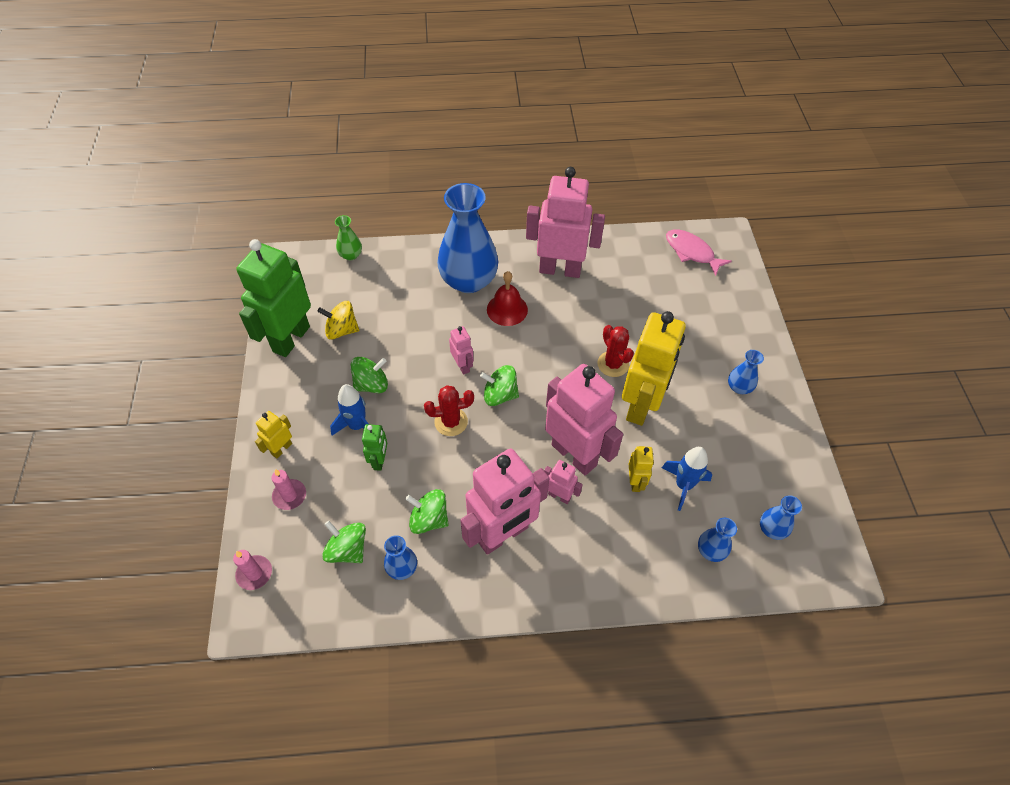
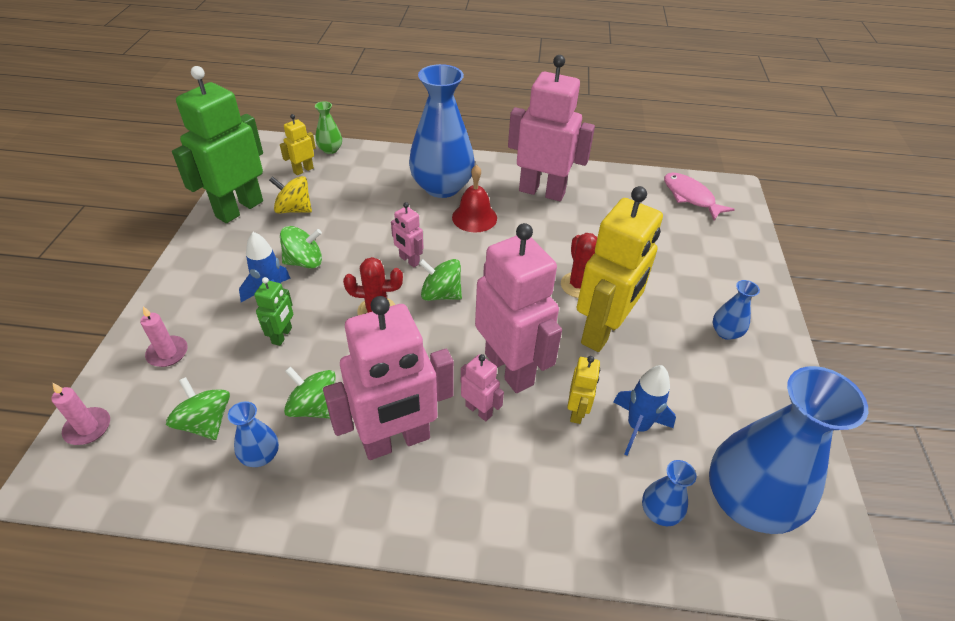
camera: 10 degrees right, 10 degrees down
yellow robot [255,411,292,458] -> yellow robot moved to [280,114,316,175]
pink robot [449,326,474,375] -> pink robot turned 150 degrees clockwise [391,202,423,267]
blue vase [760,495,802,540] -> blue vase [709,366,868,534], size x2.30

